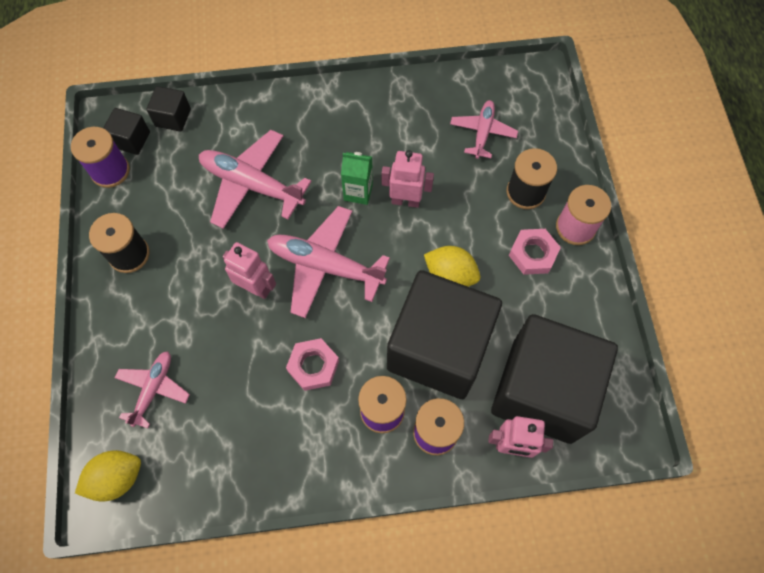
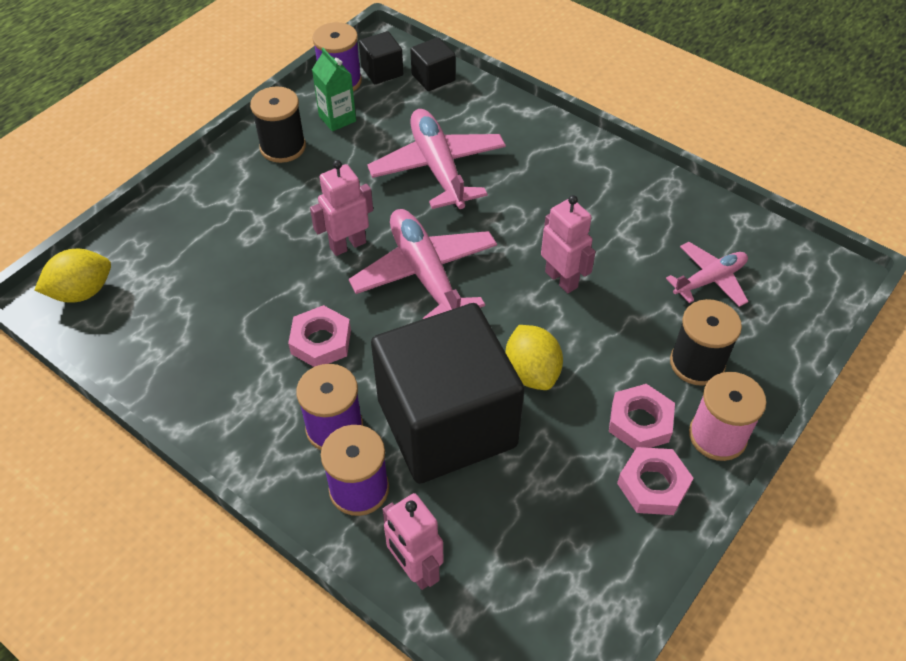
camera: 45 degrees right, 15 degrees down
yellow lemon [75,450,141,502] -> yellow lemon turned 45 degrees counterclockwise [35,249,111,303]
pink plane [114,351,190,429] -> none
pink robot [222,242,276,299] -> pink robot turned 105 degrees counterclockwise [310,160,373,256]
green carton [341,152,373,205] -> green carton moved to [312,48,356,131]
black cube [491,314,618,444] -> none
none -> pink nut [617,447,693,515]

